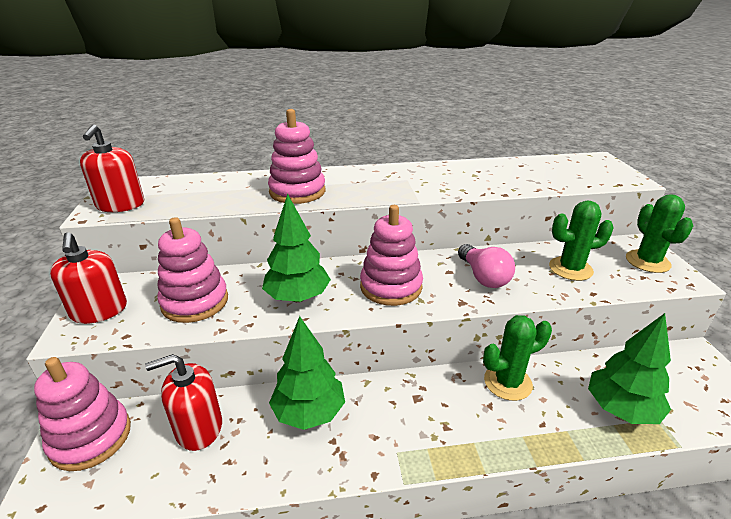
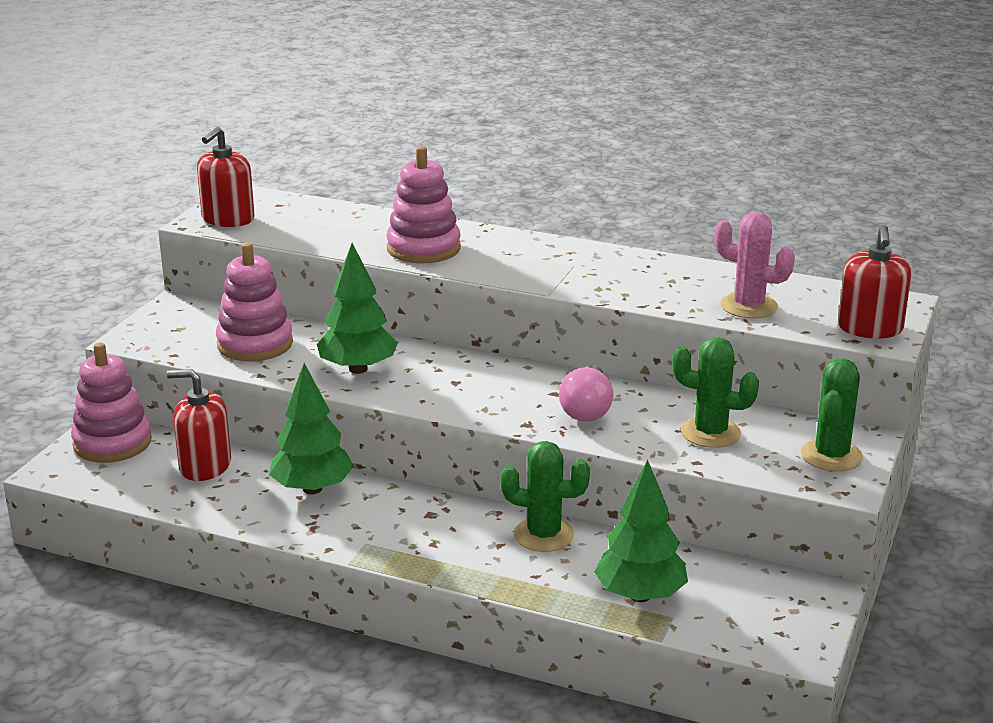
camera: 30 degrees right, 5 degrees down
red soap dispenser [50,232,127,324] -> red soap dispenser moved to [838,225,911,338]
pink stacking toy [360,205,423,306] -> none
none -> pink cactus [714,212,795,319]

